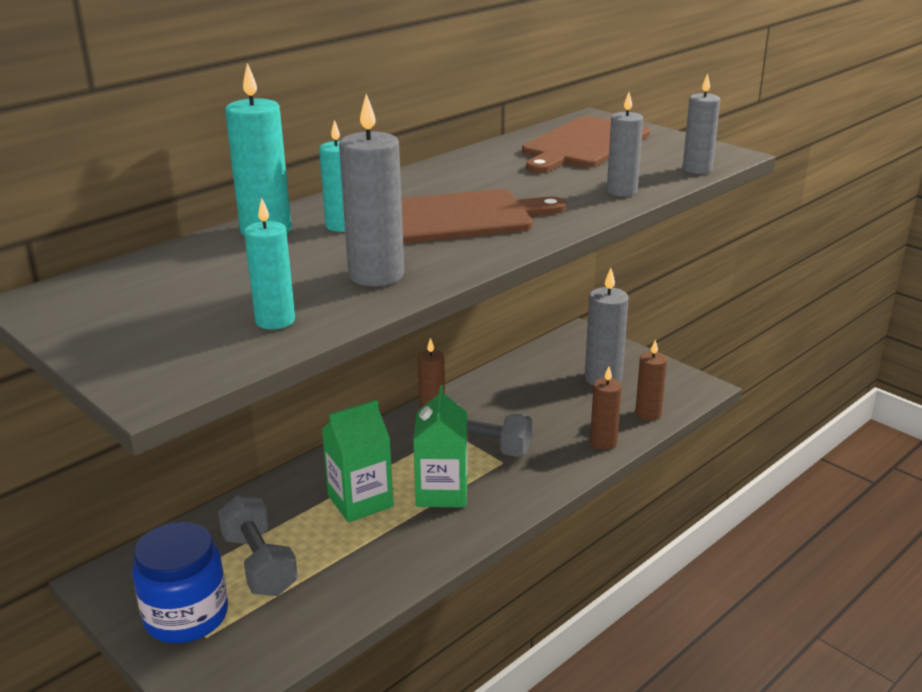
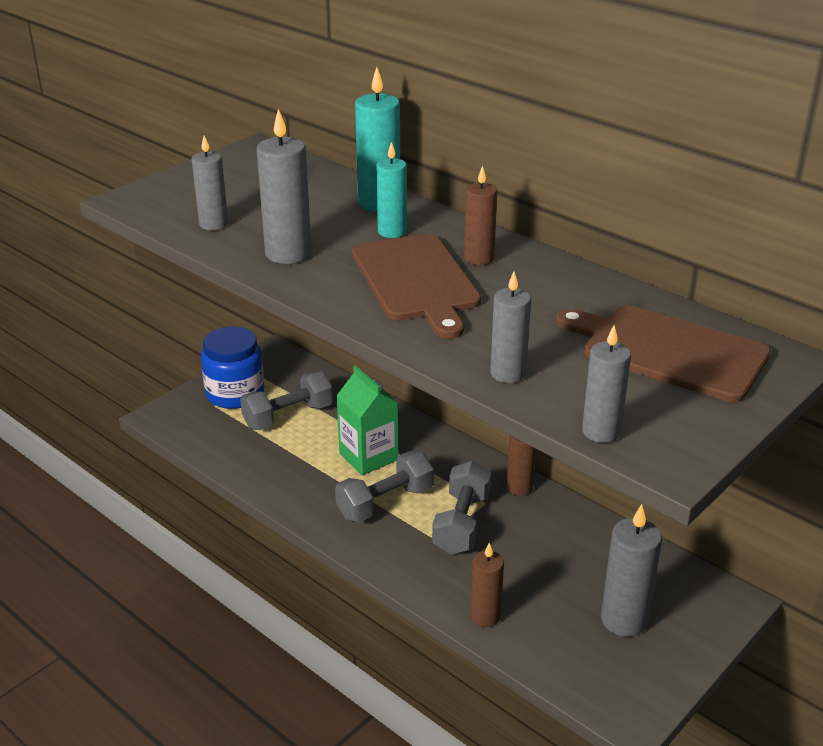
camera: 85 degrees right, 5 degrees up
turquoise candle [244,198,295,330] -> grey candle [191,136,228,230]
green carton [413,385,468,508] -> grey dumbbell [335,451,434,522]
brown candle [635,340,667,421] -> brown candle moved to [464,165,497,265]

